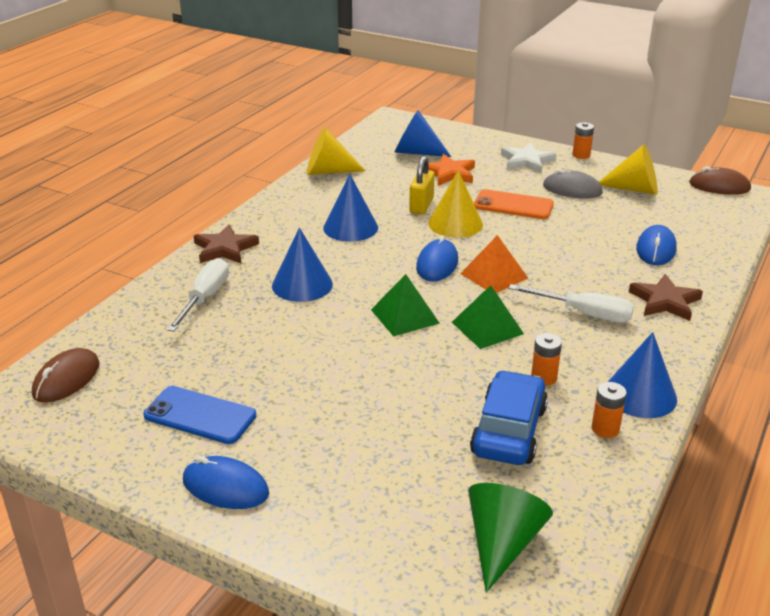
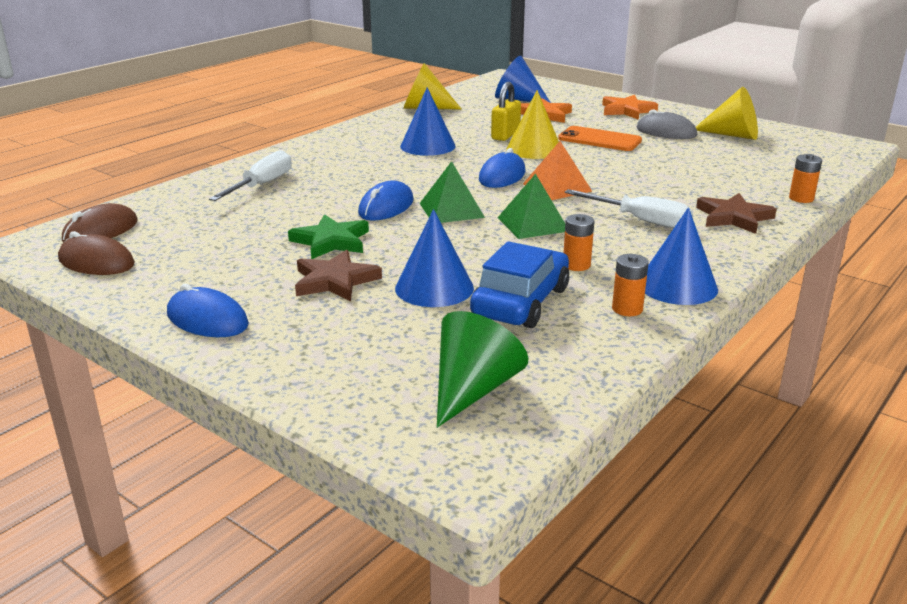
camera: 10 degrees right, 5 degrees down
blue phone [144,386,256,444] -> none
brown star [194,224,259,263] -> brown star moved to [295,250,382,301]
blue cone [272,228,333,302] -> blue cone moved to [395,209,474,307]
white star [501,143,557,173] -> orange star [602,95,658,120]
orange battery [572,122,594,159] -> orange battery moved to [789,154,822,203]
blue mouse [636,225,677,265] -> blue mouse moved to [358,181,414,221]
brown mouse [689,166,751,195] -> brown mouse moved to [58,231,135,275]
none -> green star [288,214,369,259]

